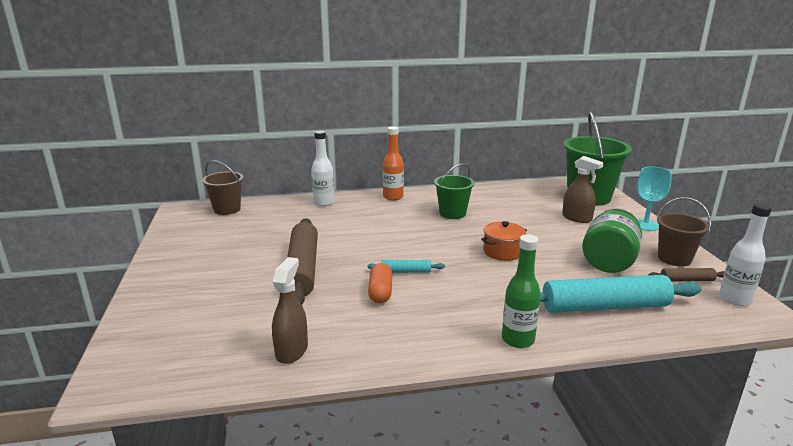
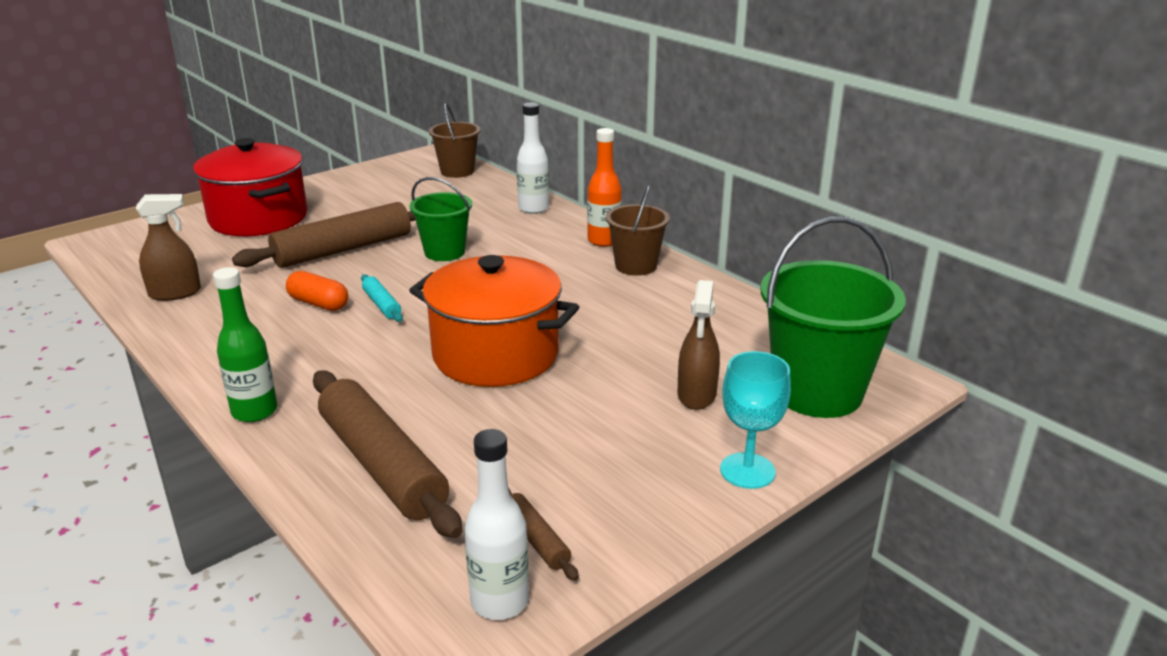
camera: 60 degrees right, 5 degrees up
orange capsule [368,263,392,304] -> orange capsule turned 60 degrees clockwise [286,271,348,311]
green bucket [434,163,475,219] -> green bucket moved to [410,177,472,261]
orange pot [481,221,527,261] -> orange pot [409,255,579,387], size x2.00
turquoise rolling pin [540,275,701,313] -> brown rolling pin [313,371,462,538]
green jar [582,209,642,273] -> none
brown bucket [657,197,711,266] -> brown bucket moved to [606,185,670,276]
none -> red pot [193,138,307,236]

